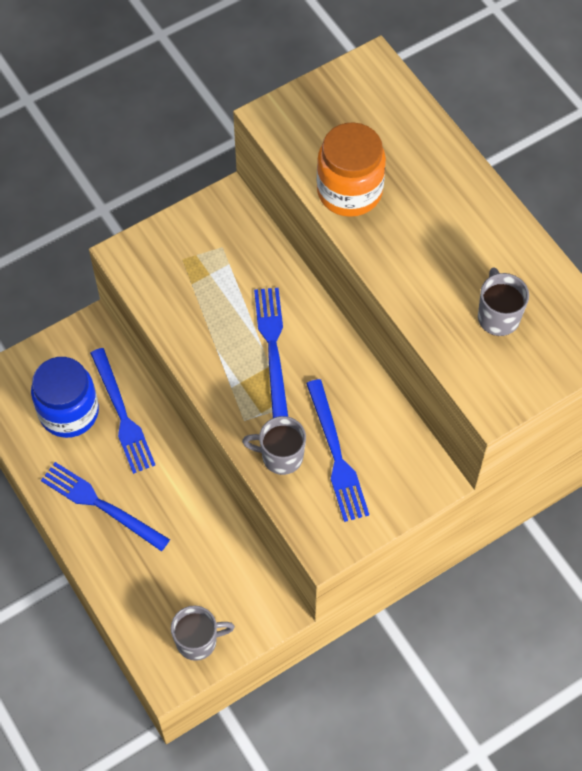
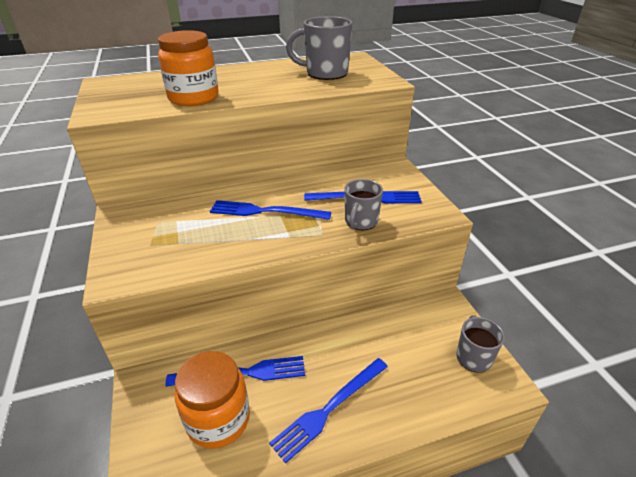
camera: 75 degrees left, 25 degrees down
blue jar [31,357,99,438] -> orange jar [175,351,250,449]
grey mug [478,267,529,336] -> grey mug [286,16,352,80], size x1.50

